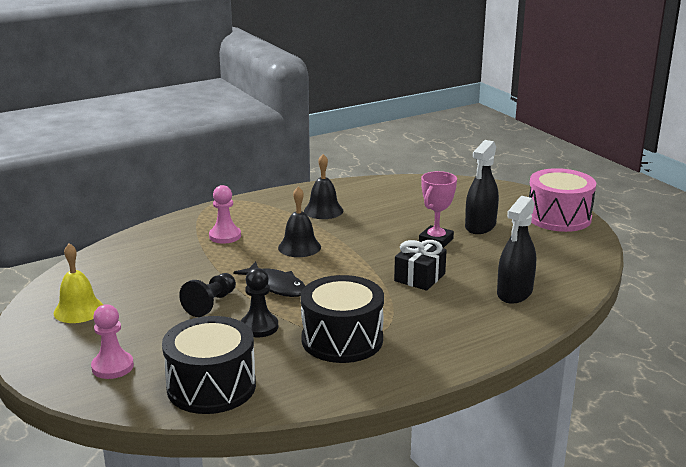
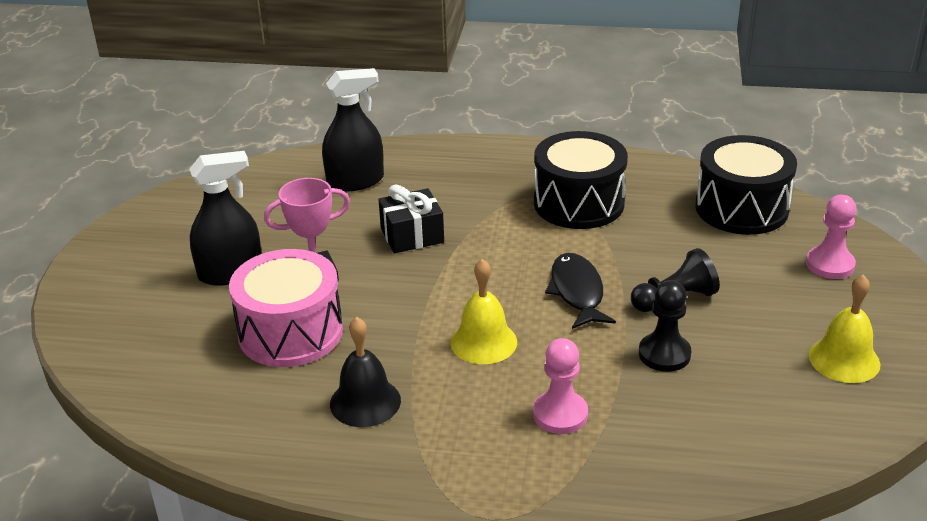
camera: 140 degrees left, 10 degrees up
black pawn [241,268,278,338] -> black pawn moved to [639,280,691,372]
black bell [278,187,321,257] -> yellow bell [450,259,517,364]
pink drum [529,168,596,232] -> pink drum moved to [229,249,343,367]

